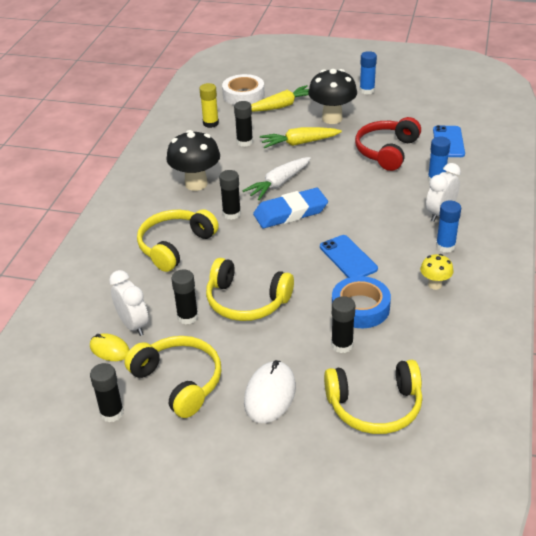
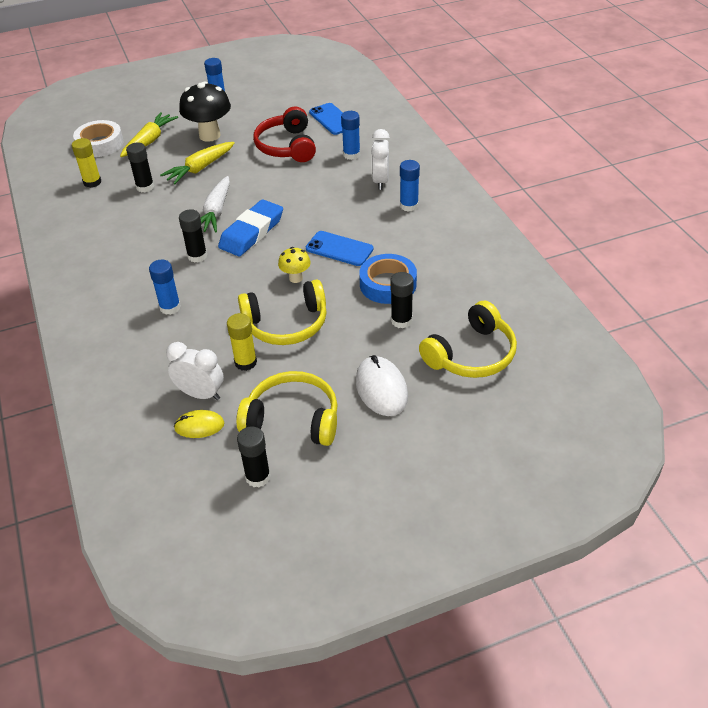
camera: 35 degrees left, 5 degrees up
yellow headphones [137,209,219,272] -> blue glue stick [149,260,181,315]
black mushroom [166,130,220,191] -> none
black glue stick [171,269,198,324] -> yellow glue stick [227,313,257,371]
yellow mushroom [420,254,454,290] -> yellow mushroom moved to [278,247,311,283]

